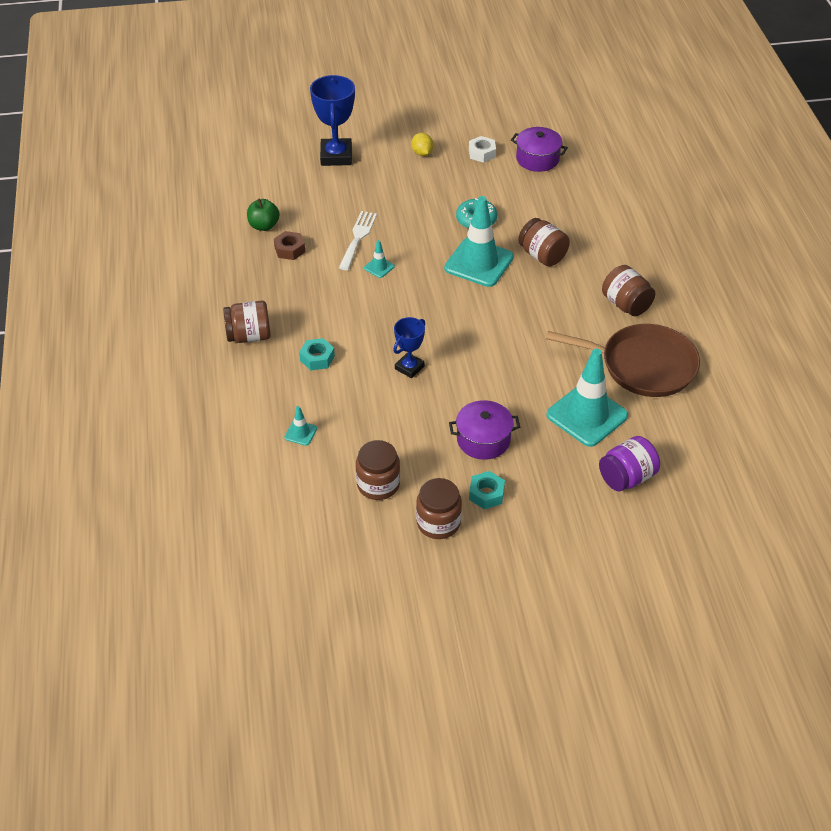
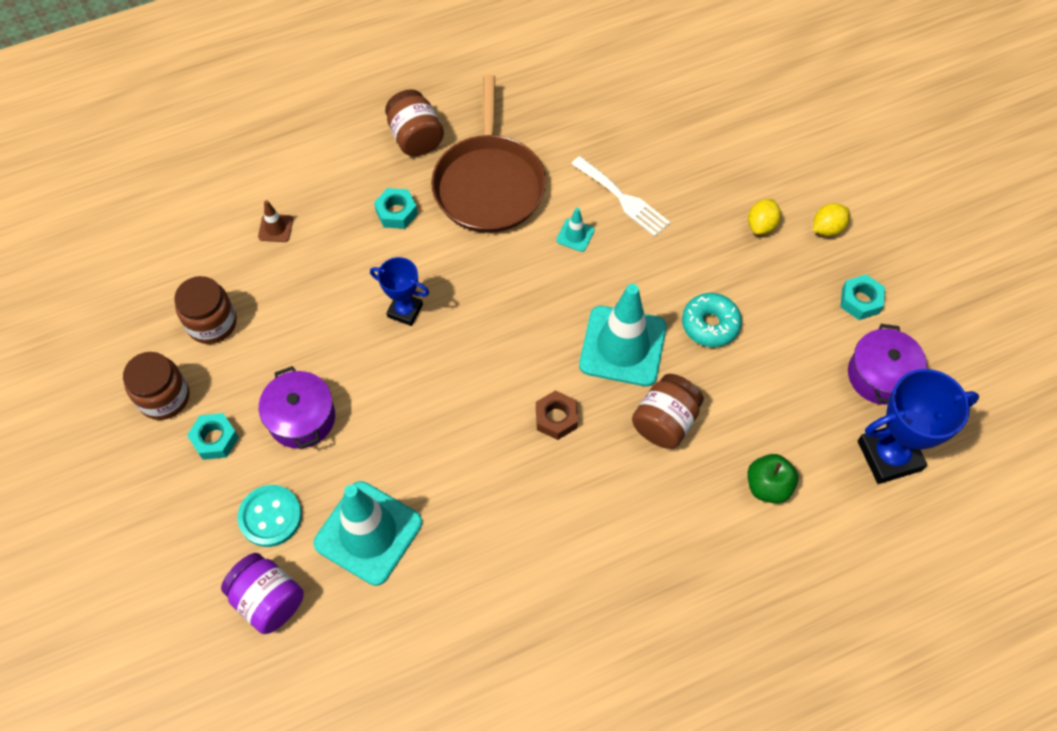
camera: 75 degrees right, 15 degrees up
green apple [247,198,280,231] -> green apple moved to [747,454,798,504]
brown nut [274,231,305,260] -> brown nut moved to [536,390,578,440]
turquoise traffic cone [284,406,317,446] -> brown traffic cone [258,200,293,242]
blue trophy [310,75,355,166] -> blue trophy moved to [858,369,979,484]
white fork [339,211,377,270] -> white fork turned 45 degrees clockwise [572,156,670,237]
white nut [469,136,496,163] -> turquoise nut [841,274,885,320]
brown pan [546,324,700,397] -> brown pan moved to [431,75,546,233]
brown jar [602,265,655,316] -> none
none -> turquoise button [237,485,302,547]
none -> yellow lemon [748,199,781,235]

